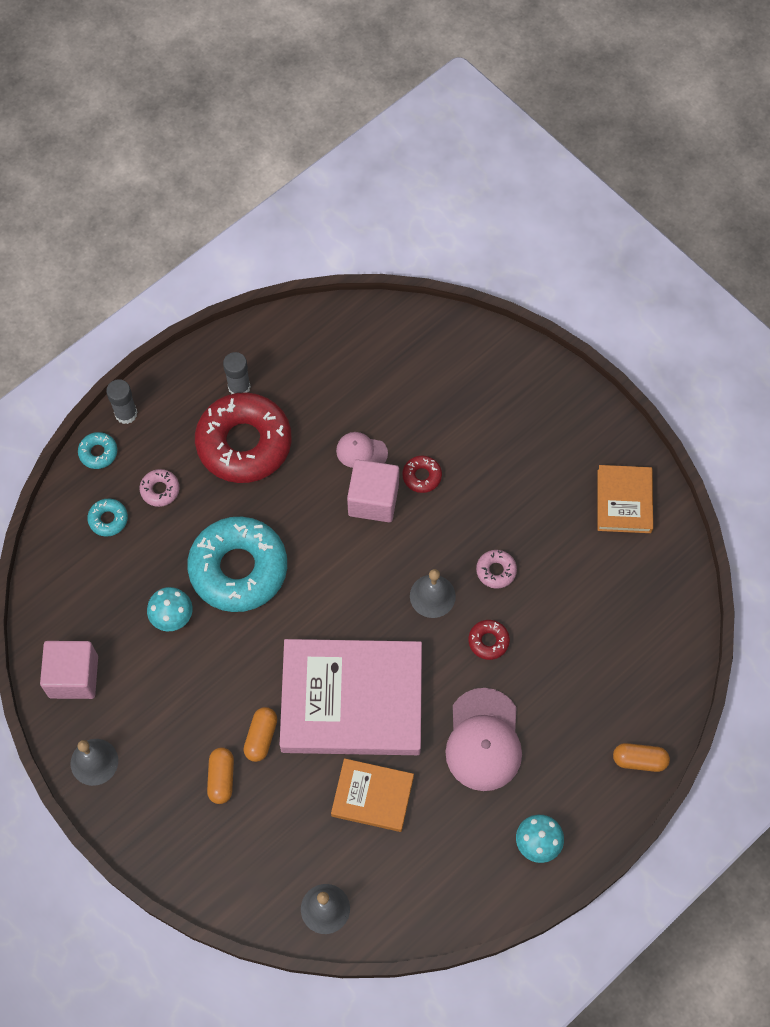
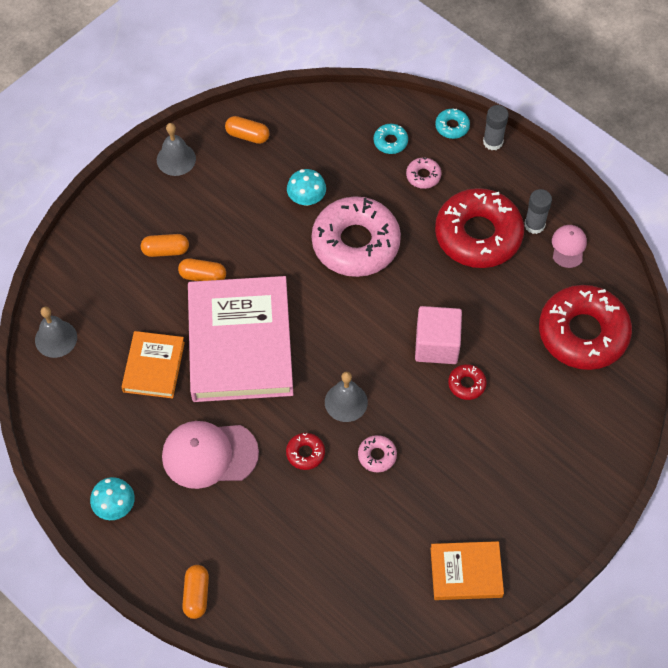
camera: 85 degrees right, 5 degrees down
pink cube [40,641,98,699] -> orange capsule [225,116,270,144]
turquoise donut [187,517,287,612] -> pink donut [312,196,401,277]
pink cap [336,432,388,468] -> pink cap moved to [552,225,587,268]
none -> red donut [539,285,632,370]

